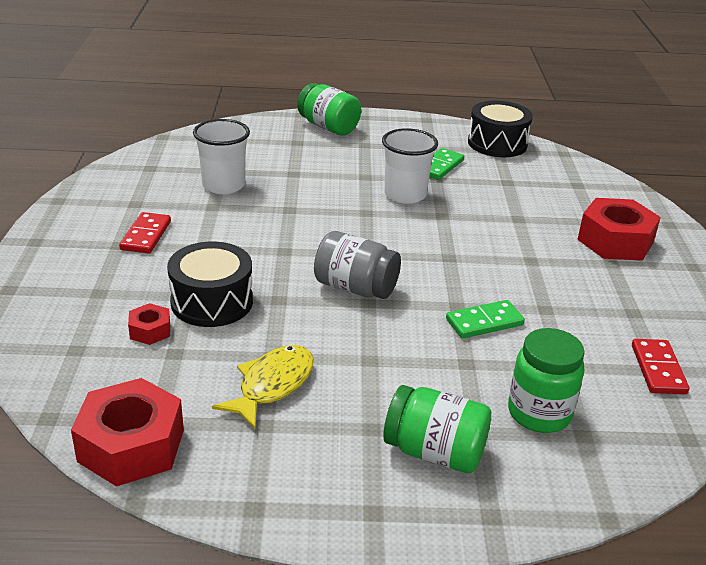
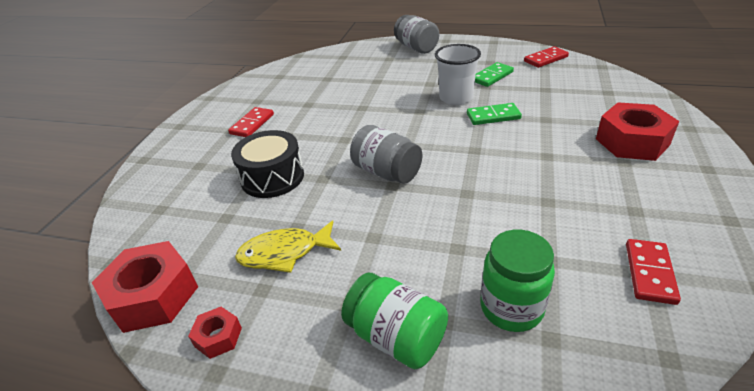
camera: 20 degrees right, 5 degrees up
red nut [128,303,170,345] -> red nut moved to [188,307,242,359]
white cup [193,119,250,194] -> none
yellow fish [212,345,314,429] -> yellow fish turned 150 degrees counterclockwise [235,221,341,273]
green jar [297,83,361,135] -> grey jar [394,15,439,54]
green domino [446,300,525,338] -> green domino moved to [467,103,522,125]
black drum [468,100,533,157] -> red domino [524,46,569,68]

